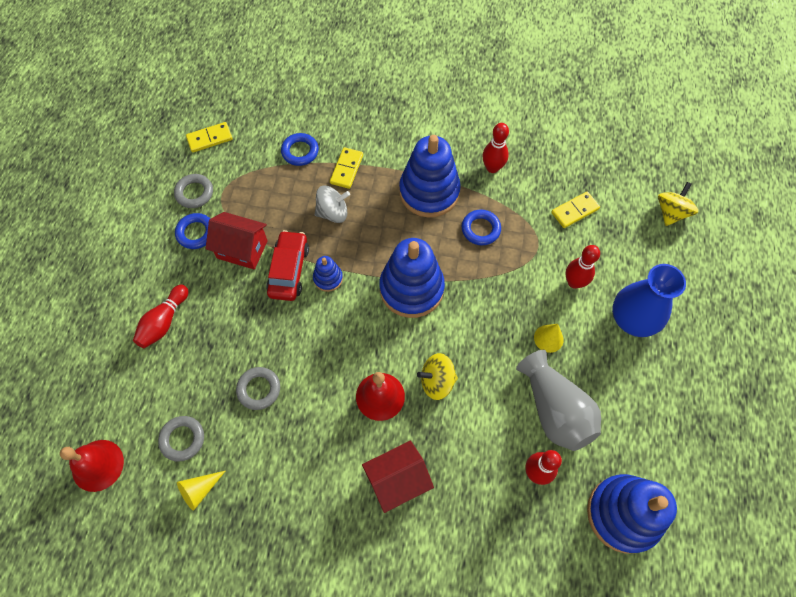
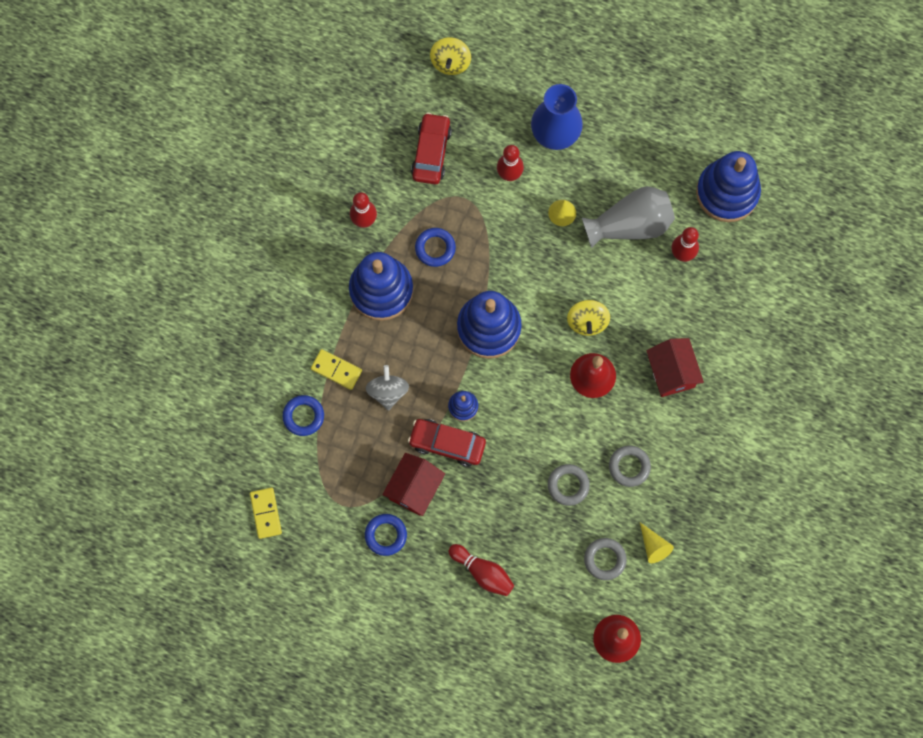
camera: 80 degrees left, 10 degrees up
grey ring [174,174,213,208] -> grey ring moved to [609,446,651,487]
yellow domino [551,191,600,228] -> red car [411,113,452,184]
yellow spinning top [658,182,698,226] -> yellow spinning top turned 120 degrees counterclockwise [430,37,471,75]

